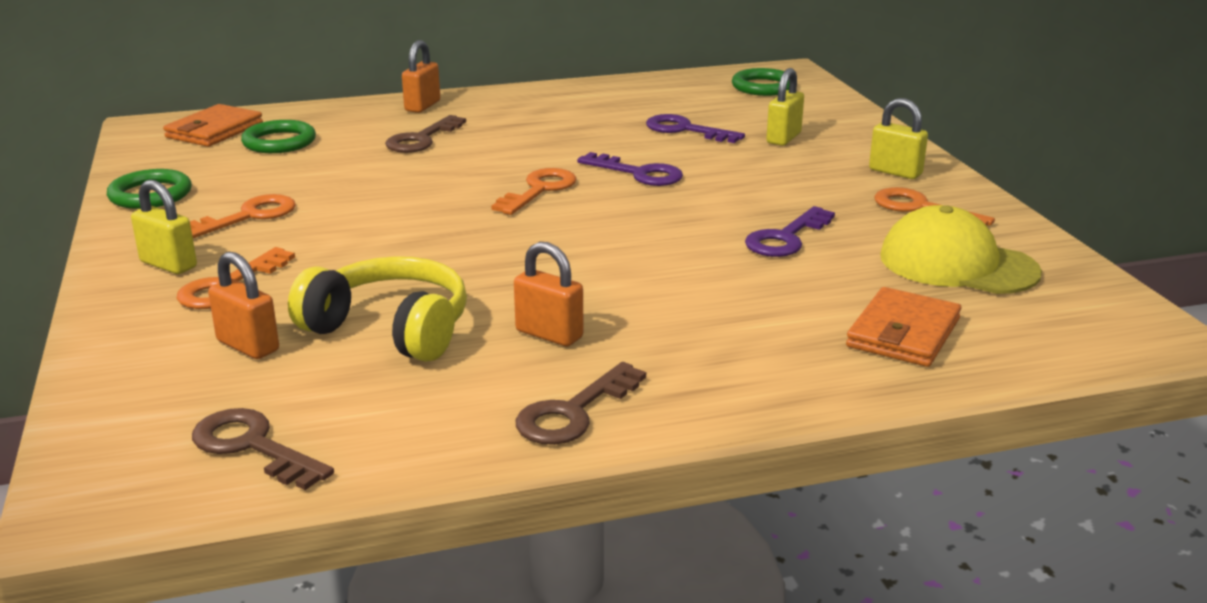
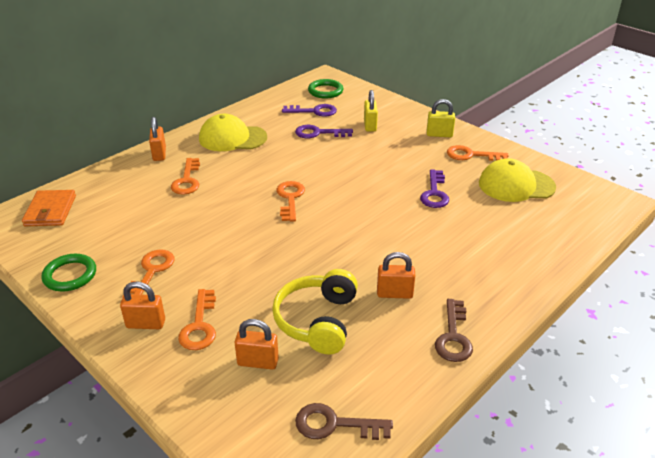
camera: 30 degrees left, 10 degrees up
yellow padlock [131,180,197,274] -> orange padlock [120,281,165,329]
green ring [241,120,316,153] -> none
yellow headphones [288,256,467,362] -> yellow headphones turned 75 degrees counterclockwise [272,269,358,354]
brown key [385,115,466,153] -> orange key [171,158,200,195]
purple key [577,152,683,186] -> purple key moved to [282,104,337,117]
orange wallet [846,287,961,367] -> none
none -> yellow cap [199,114,267,151]

